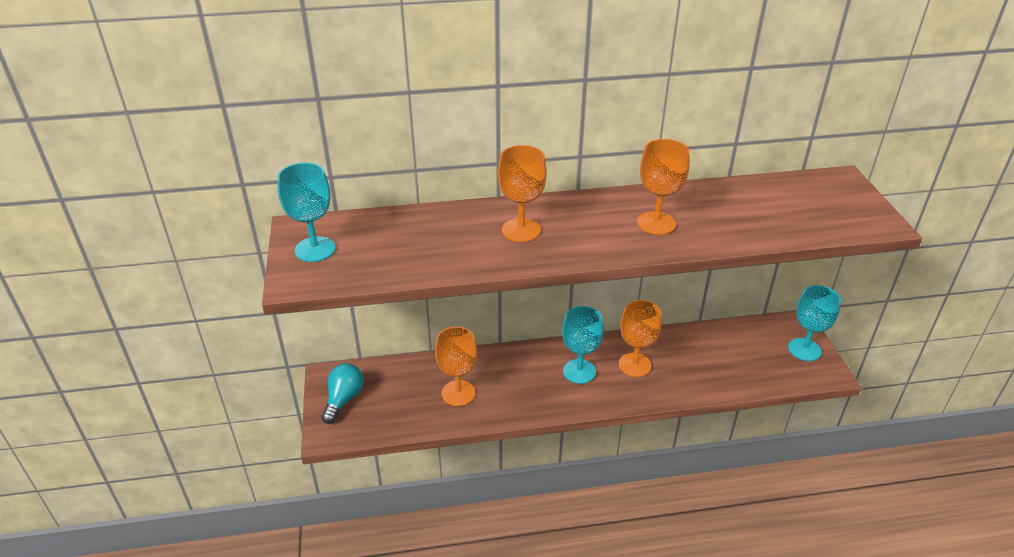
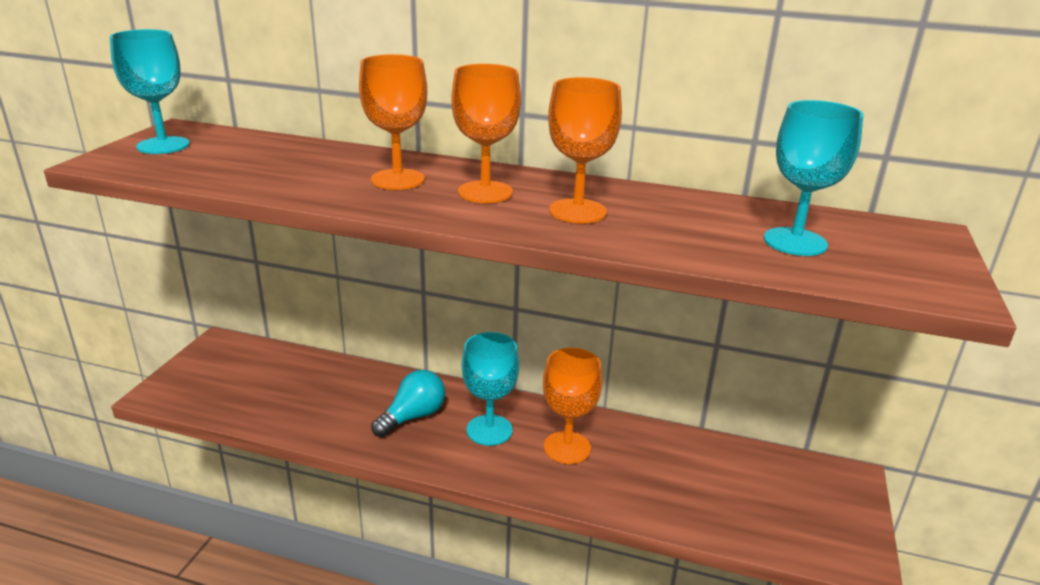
camera: 25 degrees right, 10 degrees down
turquoise light bulb [322,363,364,424] -> turquoise light bulb moved to [371,370,445,437]
orange goblet [435,327,477,406] -> orange goblet moved to [451,64,521,203]
turquoise goblet [788,285,841,361] -> turquoise goblet moved to [764,100,863,256]

